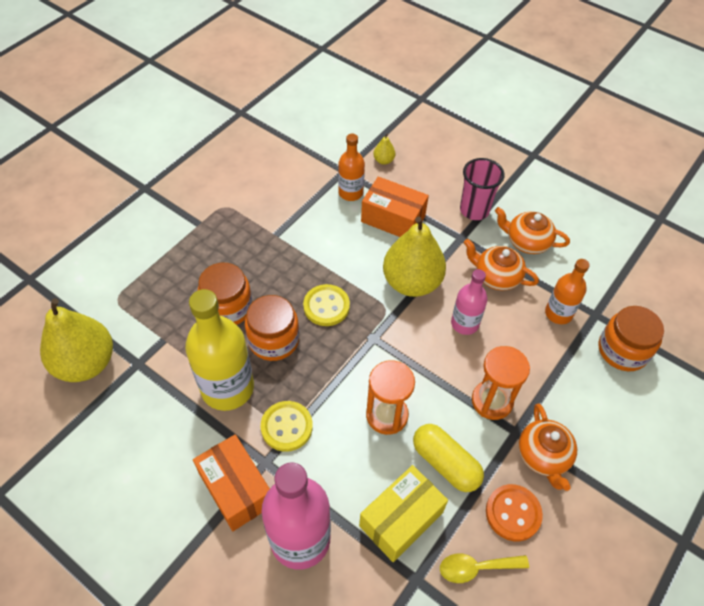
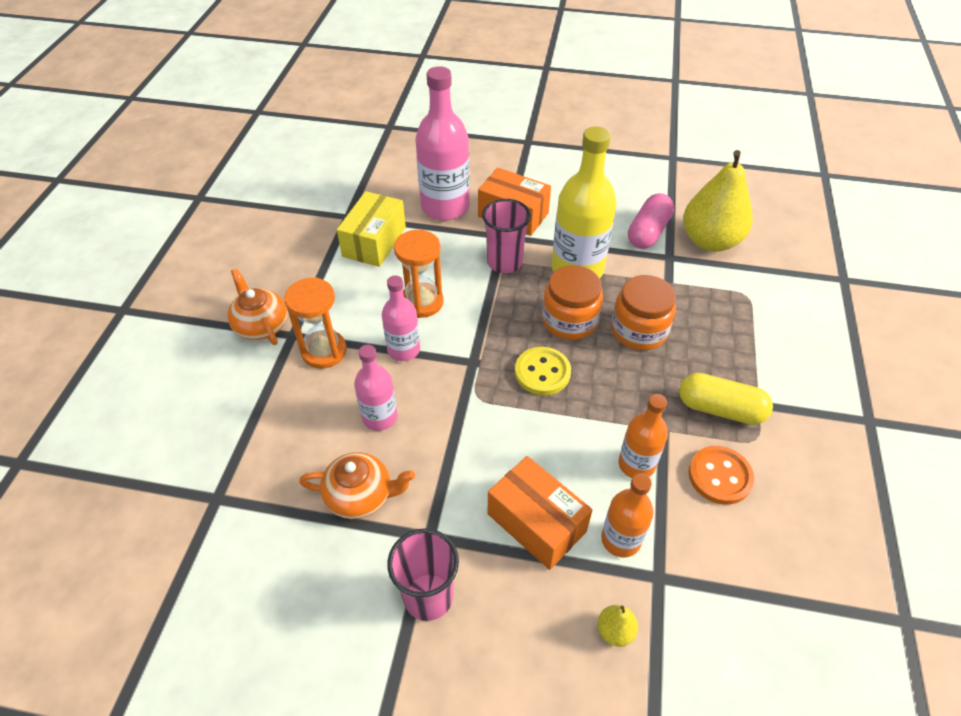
camera: 155 degrees right, 5 degrees down
yellow button [261,401,313,452] -> pink cup [482,199,531,273]
orange box [361,176,429,237] -> orange box turned 45 degrees clockwise [488,456,592,570]
yellow pear [383,217,446,297] -> none
yellow capsule [413,424,484,492] -> yellow capsule moved to [679,373,773,425]
yellow spoon [440,554,529,583] -> none
orange button [486,484,543,541] -> orange button moved to [689,446,754,505]
orange teapot [495,207,570,254] -> none
orange bottle [545,259,590,324] -> orange bottle moved to [618,394,668,478]
orange jar [598,306,664,372] -> none
none -> pink bottle [382,276,420,361]
none -> pink capsule [628,193,674,249]

